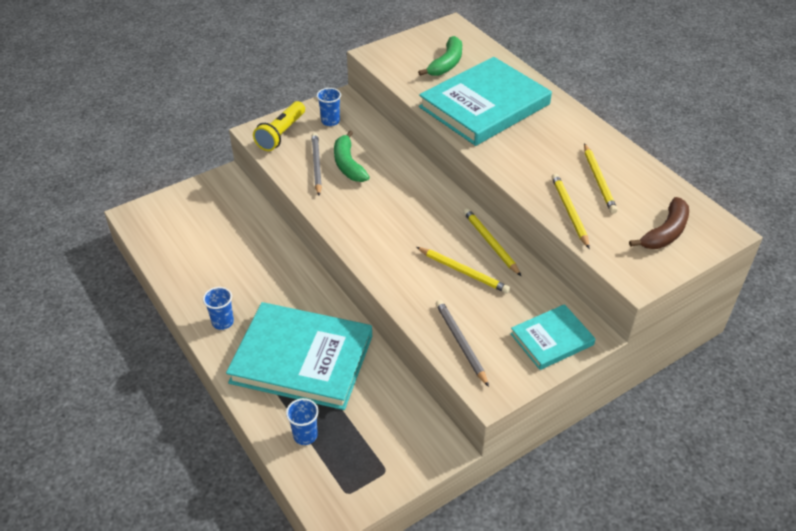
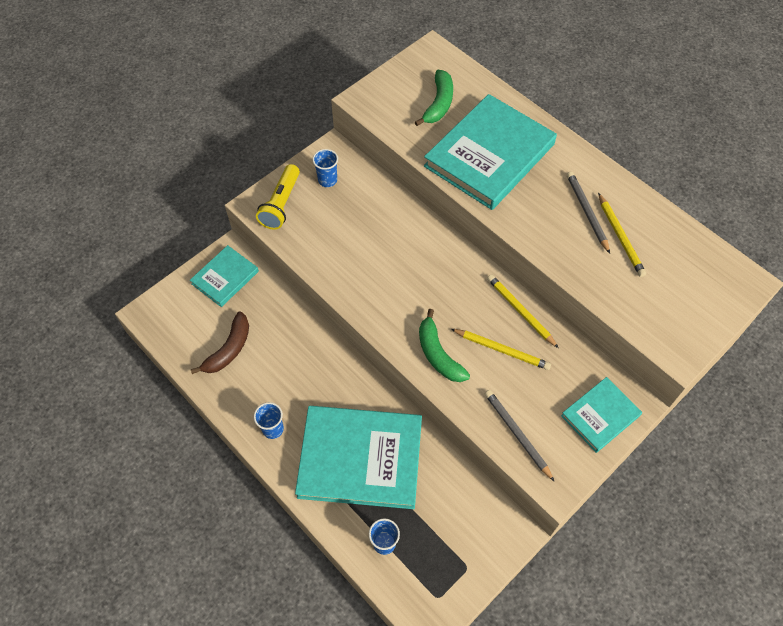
camera: 10 degrees left, 15 degrees up
grey pencil [312,133,322,196] -> grey pencil moved to [567,171,610,254]
green banana [334,131,370,182] -> green banana moved to [419,309,470,382]
yellow pencil [552,173,590,249] -> none
brown banana [629,197,689,249] -> brown banana moved to [191,311,249,374]
none -> turquoise book [190,245,259,307]

